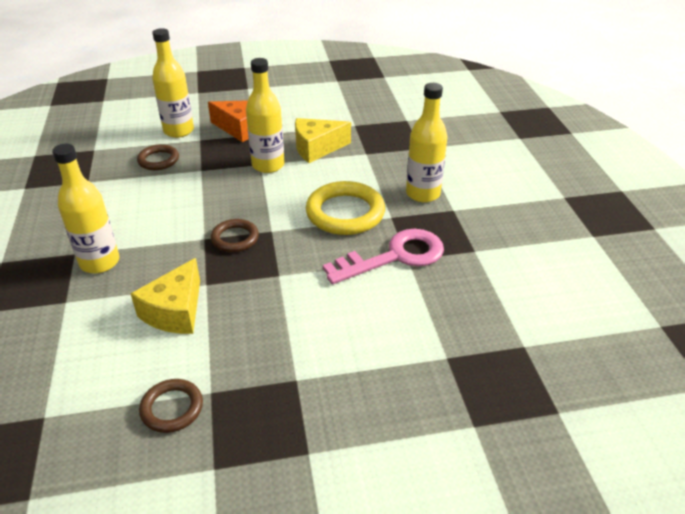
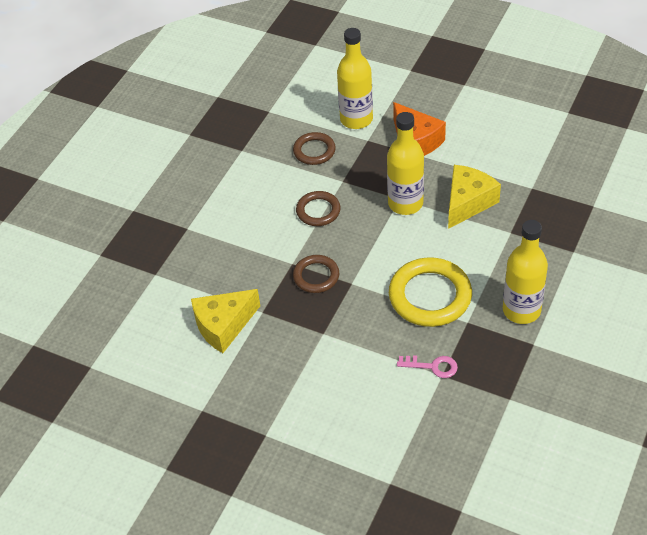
camera: 40 degrees right, 10 degrees up
yellow bottle [52,144,120,273] -> none
brown ring [139,379,203,433] -> brown ring moved to [296,191,341,226]
yellow cheese [295,118,351,163] -> yellow cheese turned 105 degrees clockwise [448,165,501,229]
pink key [323,229,444,284] -> pink key [397,355,458,378], size x0.47

